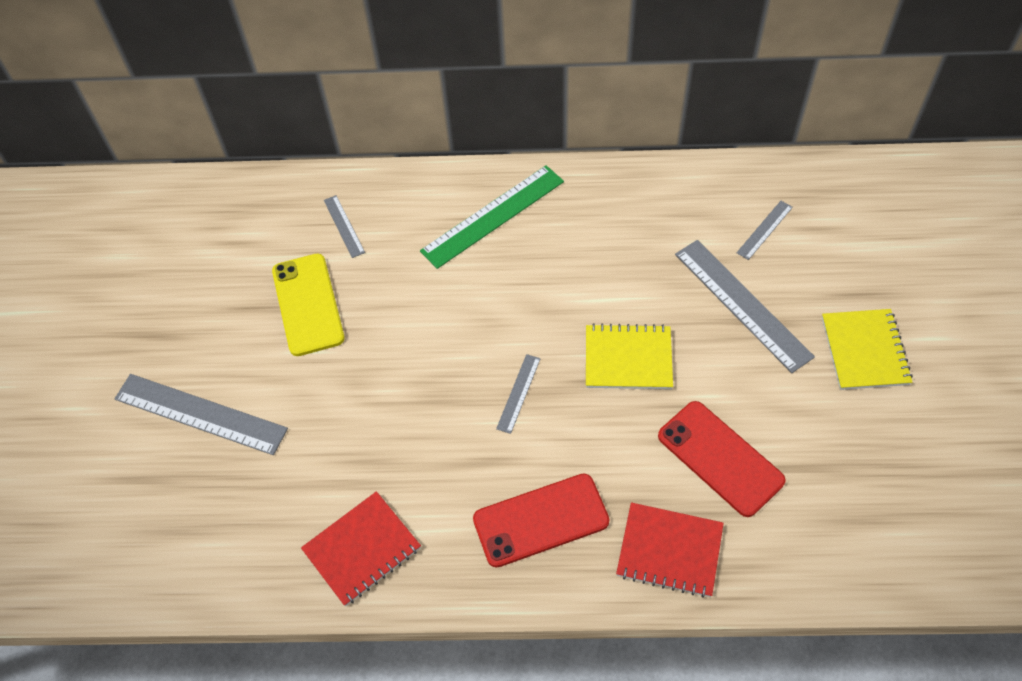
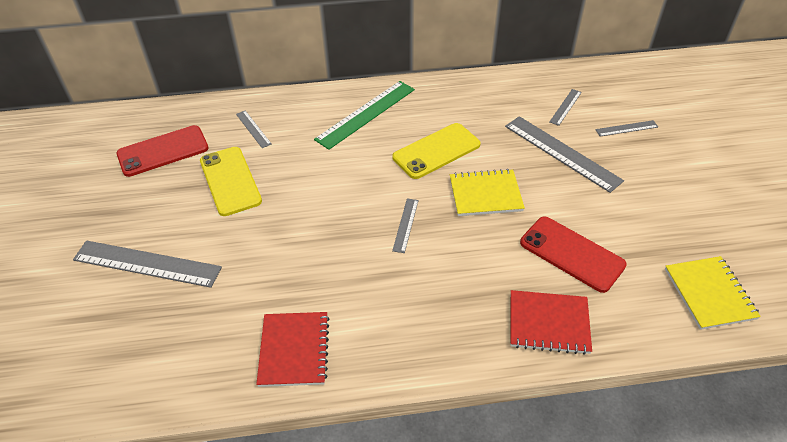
camera: 10 degrees left, 10 degrees down
red notebook [301,491,421,606] -> red notebook turned 45 degrees counterclockwise [256,312,329,387]
red phone [473,474,609,568] -> red phone moved to [116,125,209,177]
yellow notebook [822,309,913,390] -> yellow notebook moved to [665,256,761,330]
none -> yellow phone [392,123,480,179]
none -> grey ruler [596,120,658,137]

